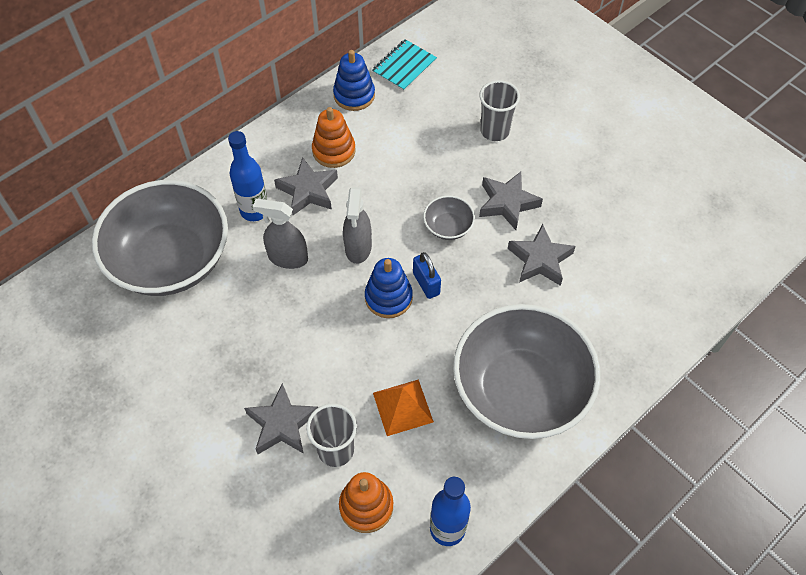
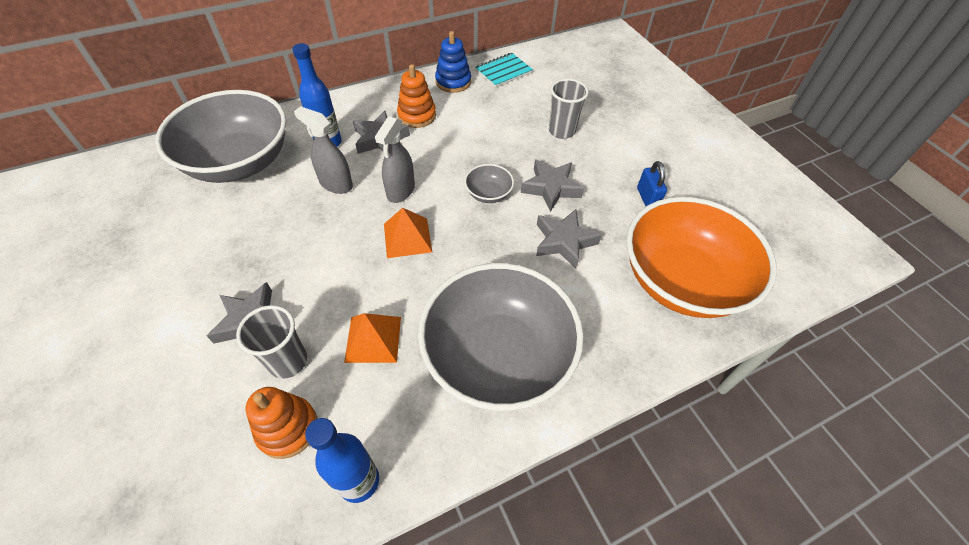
camera: 15 degrees right, 5 degrees down
blue stacking toy [365,258,413,318] -> orange pyramid [384,208,432,258]
blue padlock [413,252,441,299] -> blue padlock moved to [637,161,667,206]
none -> orange bowl [626,197,777,318]

